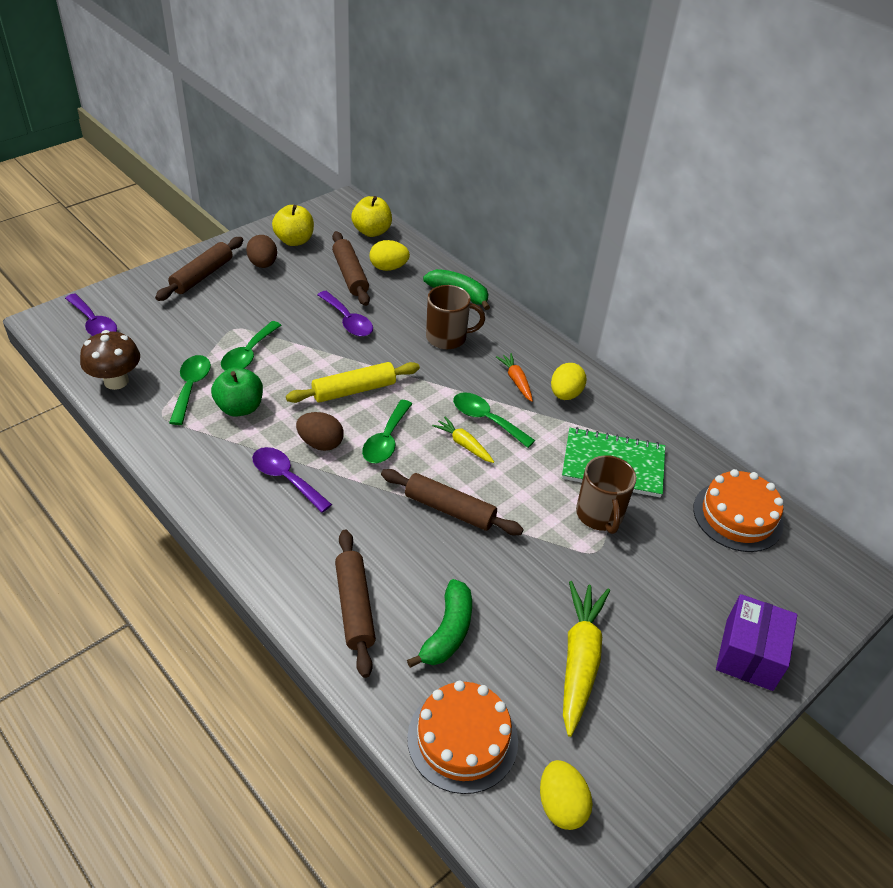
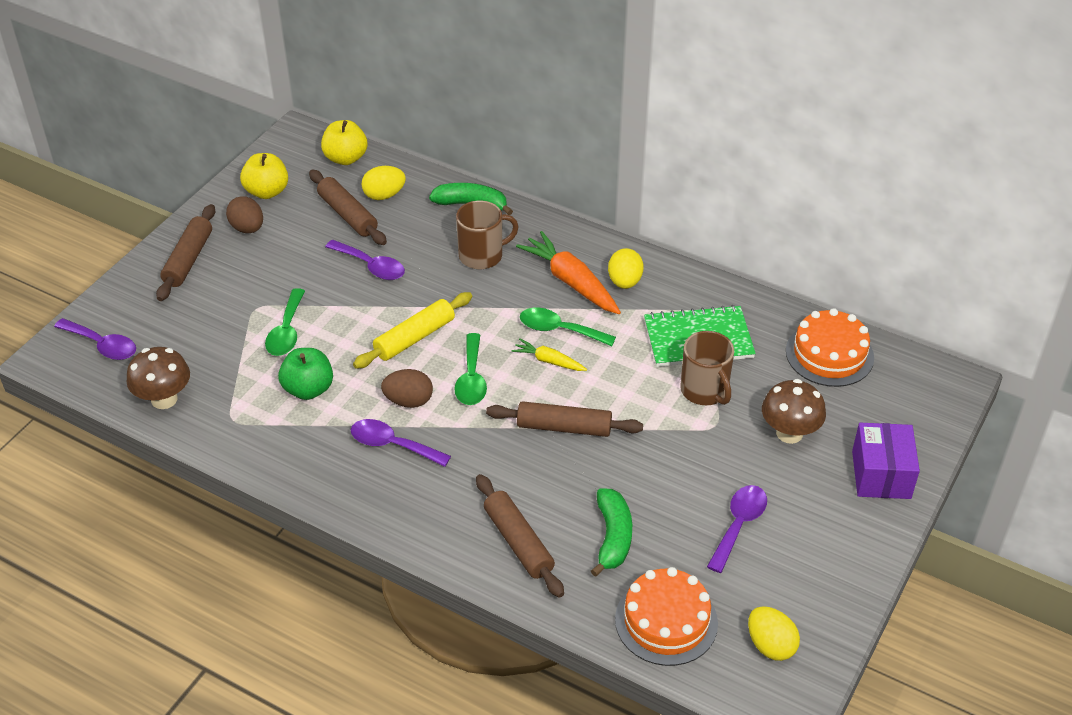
camera: 15 degrees left, 0 degrees up
green spoon [169,355,211,425] -> none
orange carrot [496,353,533,402] -> orange carrot [516,231,621,314], size x1.86
yellow carrot [563,581,610,737] -> purple spoon [707,485,767,573]
none -> brown mushroom [762,379,826,444]

